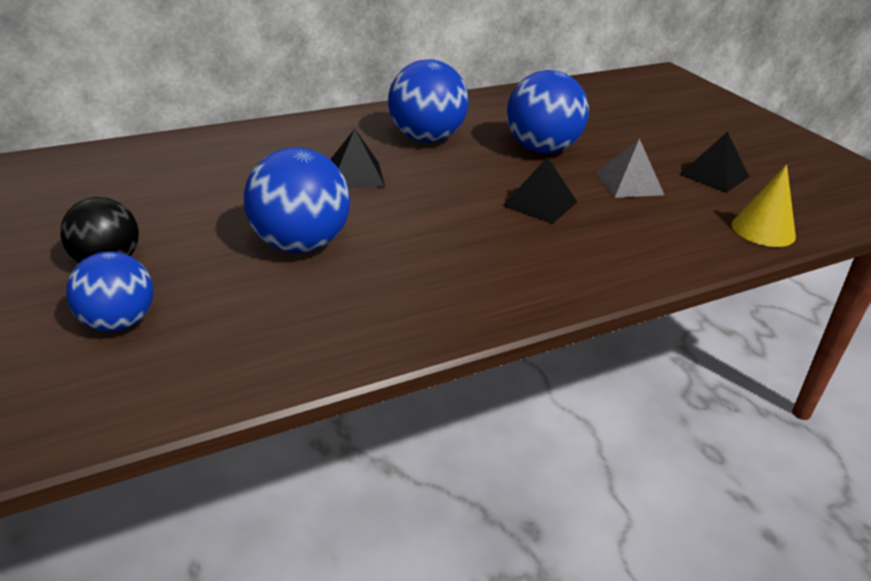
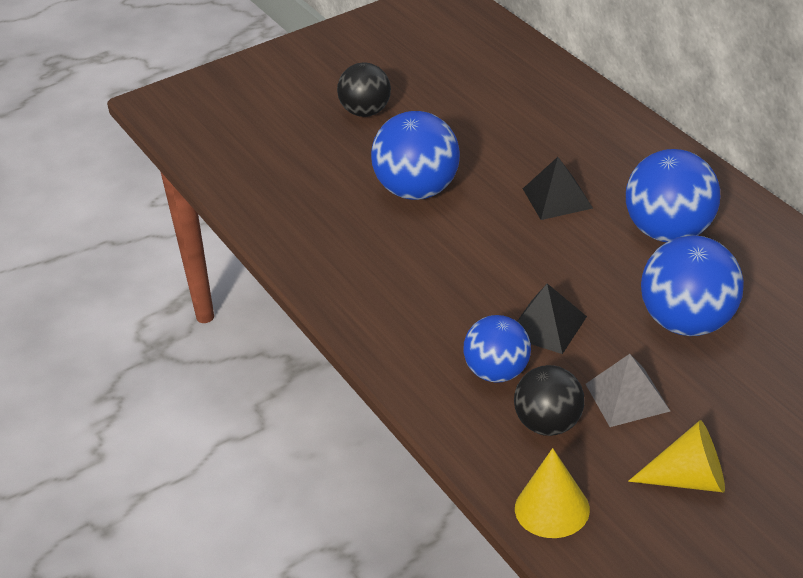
camera: 90 degrees right, 5 degrees up
blue ball [66,251,153,332] -> blue ball moved to [463,315,531,383]
black pyramid [679,131,749,193] -> yellow cone [628,420,725,492]
none -> black ball [514,365,585,436]

